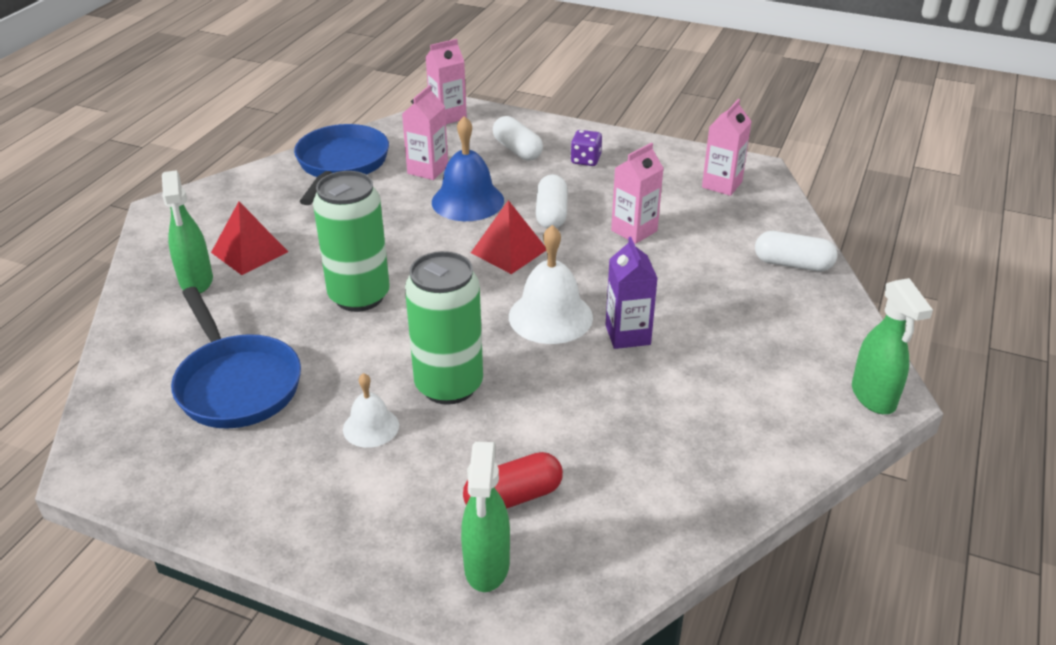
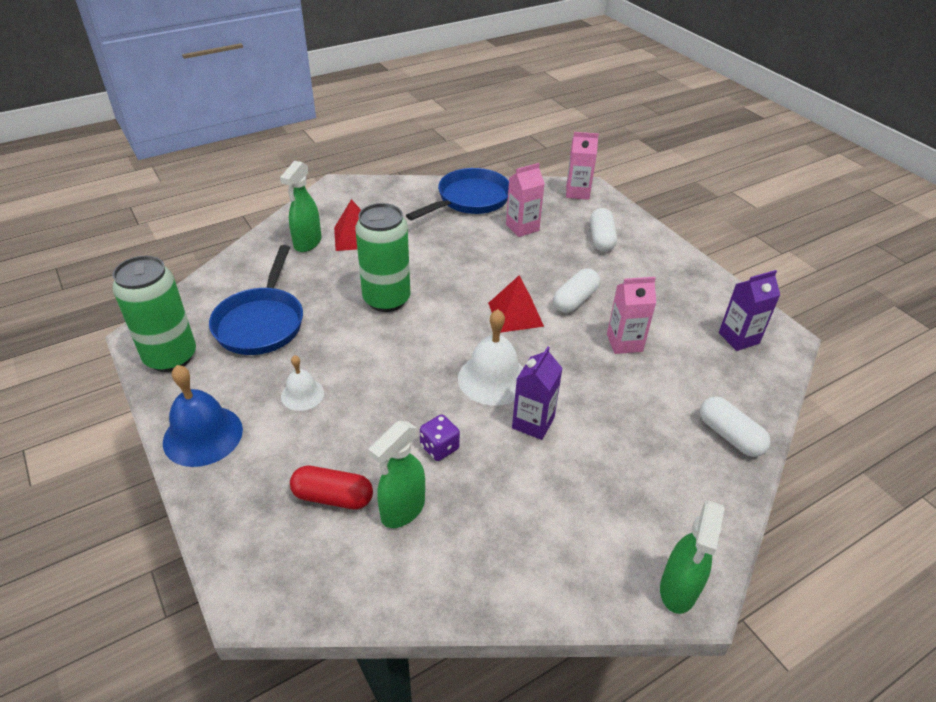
camera: 35 degrees right, 5 degrees up
green can [405,251,483,405] -> green can moved to [113,256,196,372]
blue bell [432,116,504,221] -> blue bell moved to [163,365,243,467]
green spray bottle [461,442,510,592] -> green spray bottle moved to [369,421,425,528]
purple dice [571,130,602,166] -> purple dice moved to [420,415,460,461]
pink carton [702,99,752,196] -> purple carton [719,270,780,351]

